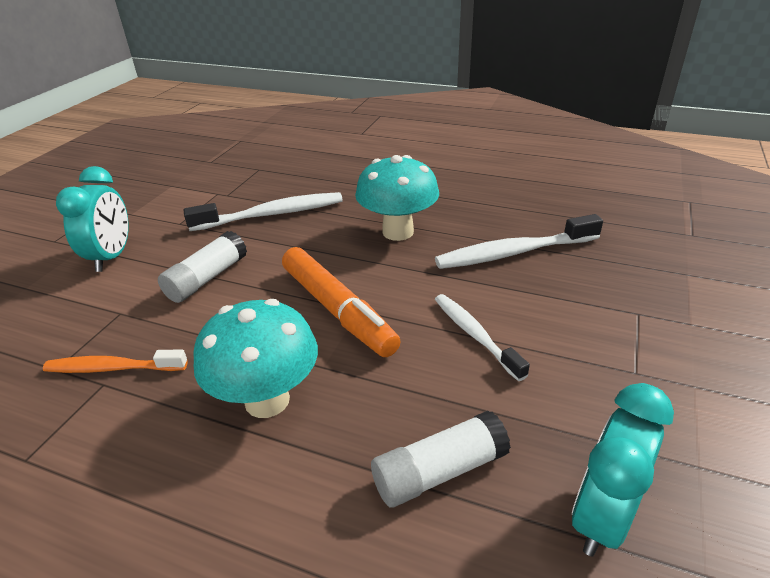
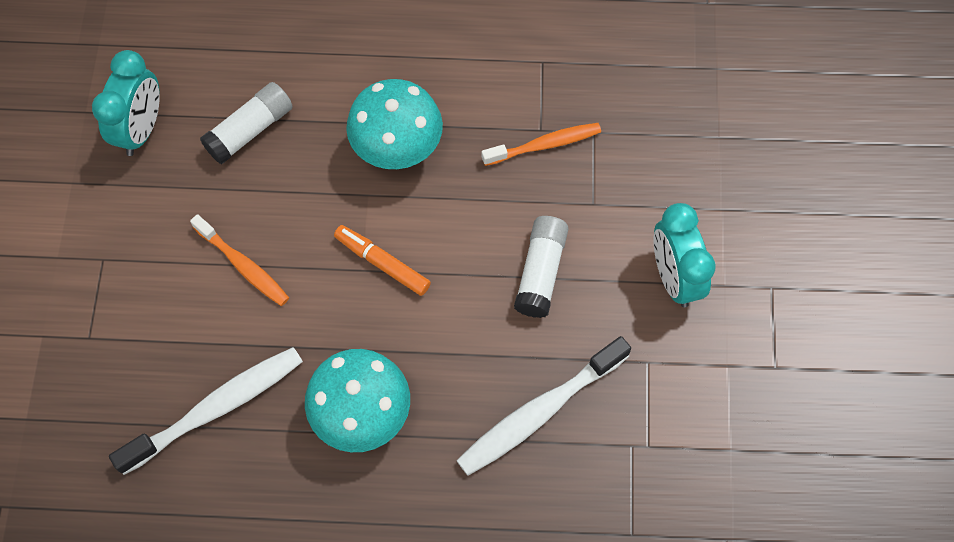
camera: 160 degrees right, 30 degrees up
orange marker [282,247,401,357] -> orange marker [334,225,431,296], size x0.61
white toothbrush [435,294,530,381] -> orange toothbrush [190,214,289,306]

